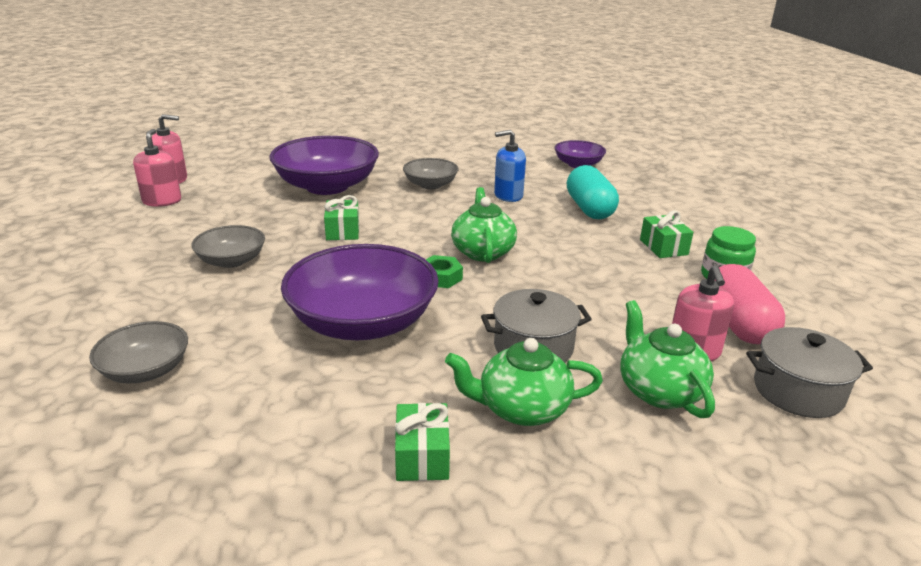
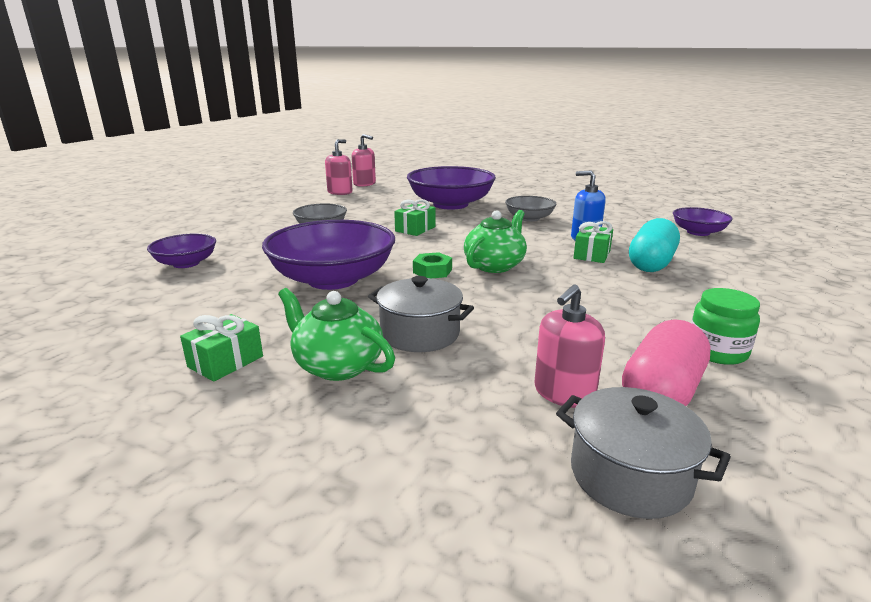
camera: 40 degrees right, 5 degrees down
grey bowl [89,321,188,384] -> purple bowl [147,234,216,268]
green teapot [620,300,715,418] -> none
green gift [640,211,694,258] -> green gift moved to [574,221,613,263]

